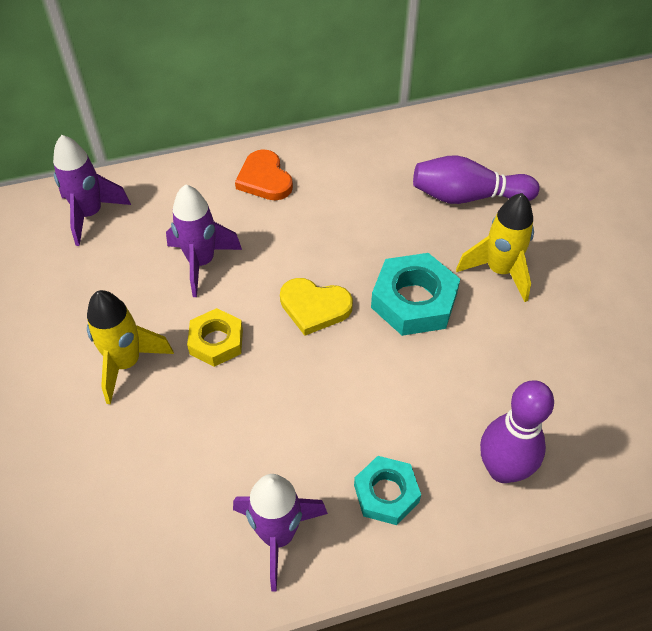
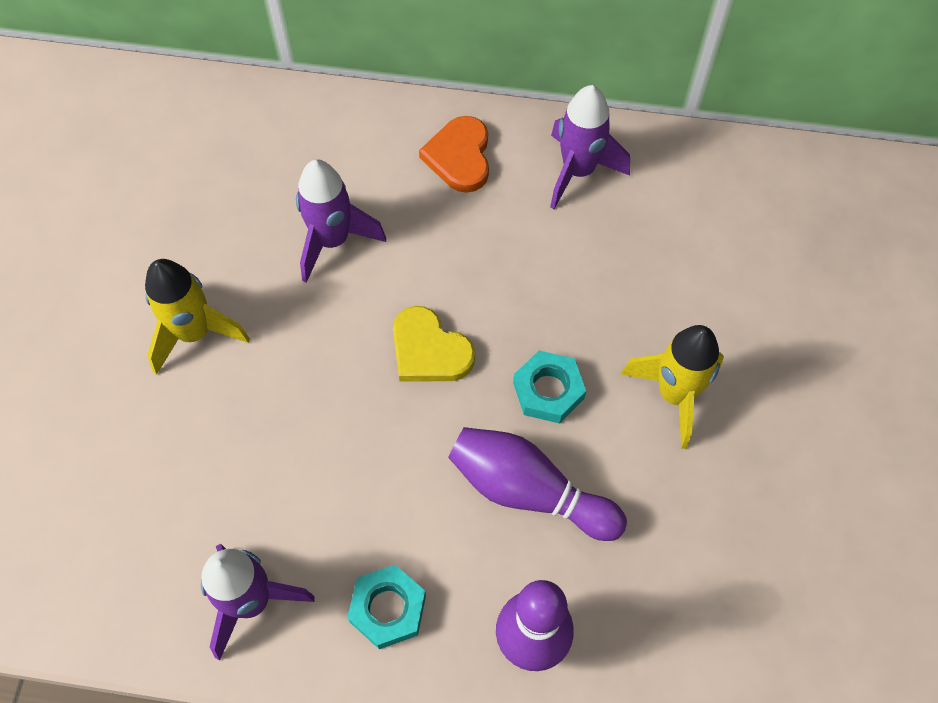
camera: 25 degrees right, 10 degrees up
purple rocket [53,135,131,246] -> purple rocket moved to [550,85,630,209]
yellow nut [187,308,243,367] -> none
turquoise nut [371,253,460,336] -> turquoise nut [513,350,586,424], size x0.64
purple bowling pin [413,155,539,204] -> purple bowling pin moved to [448,427,627,541]

